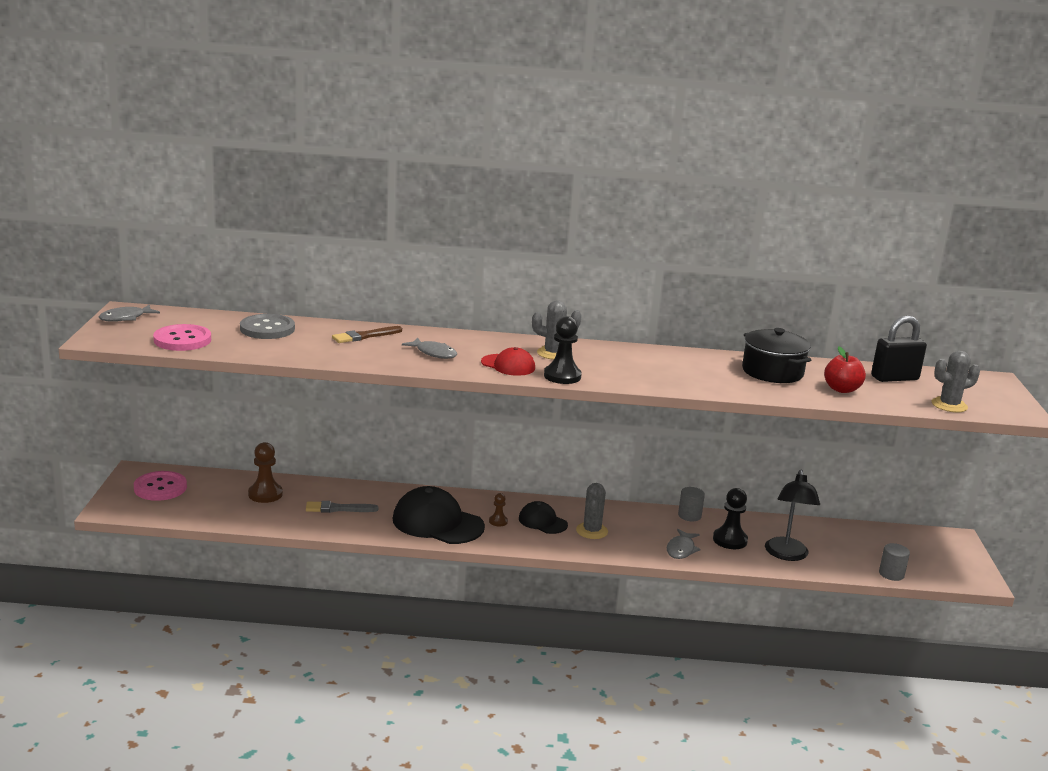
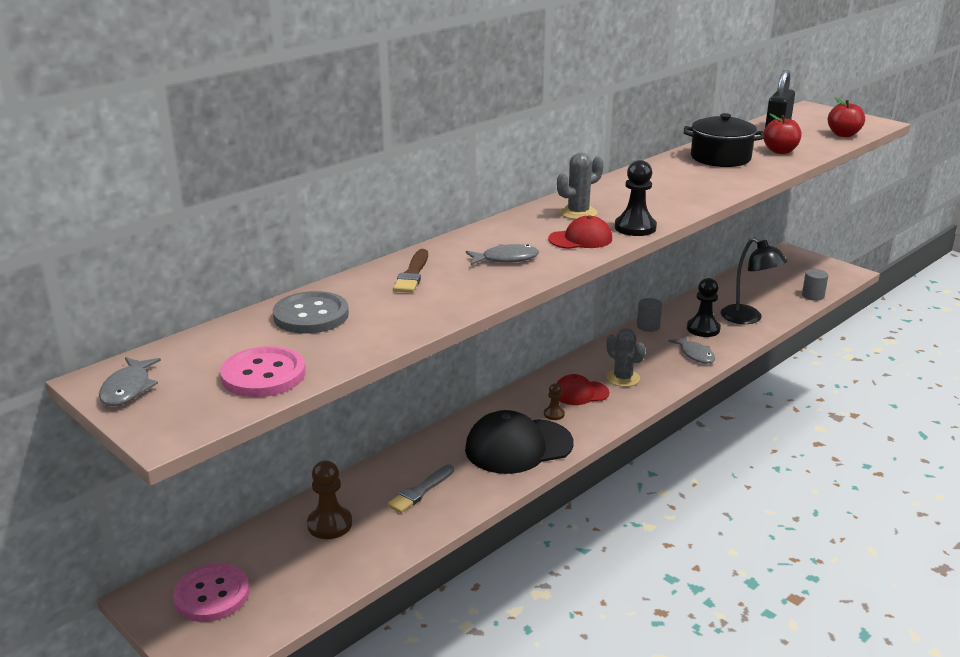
camera: 45 degrees left, 5 degrees up
black cap [519,501,568,534] -> red cap [556,374,609,405]
grey cactus [931,351,980,412] -> red apple [828,98,865,137]

